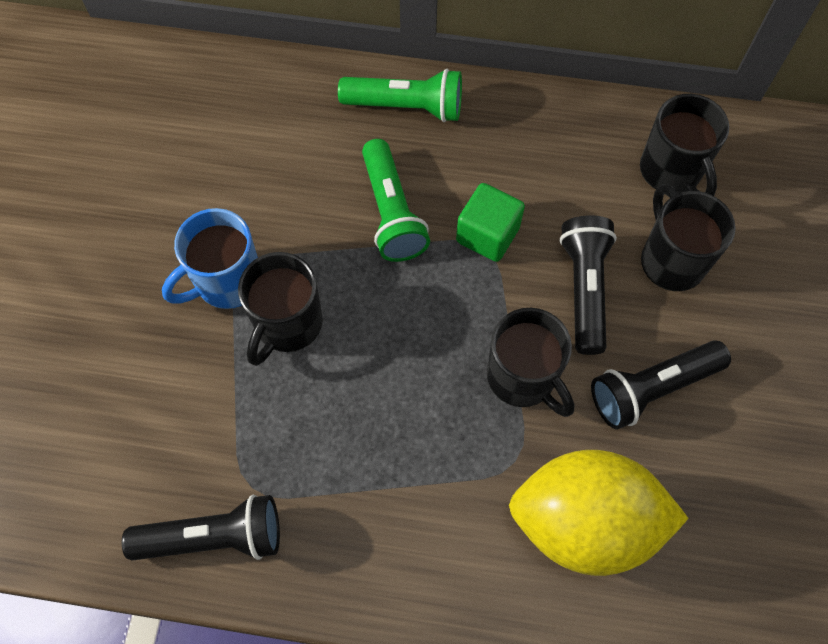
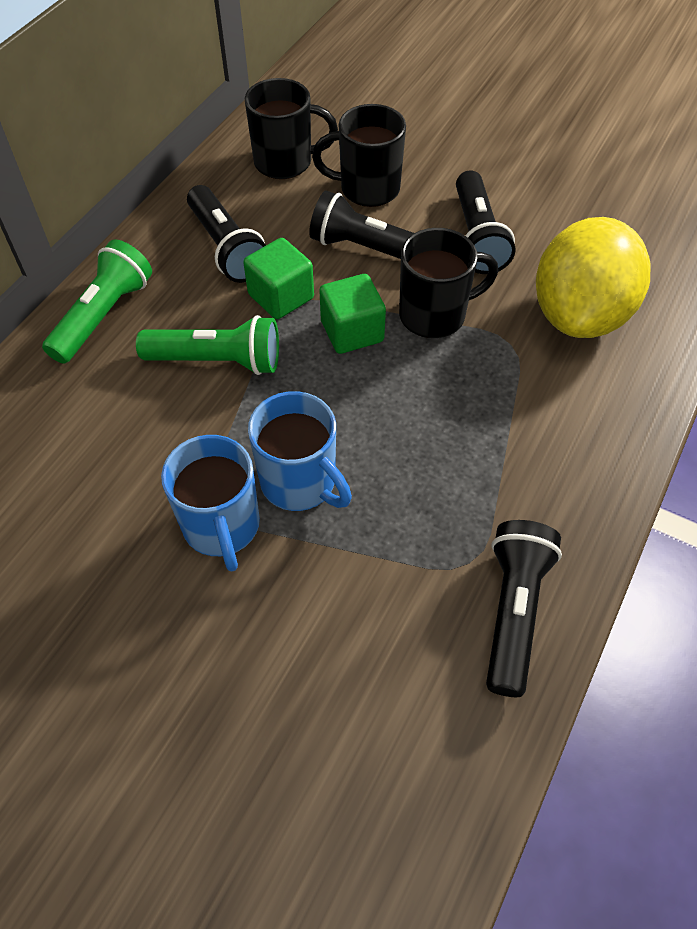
camera: 70 degrees left, 10 degrees down
black mug [238,252,323,366] -> blue mug [248,391,352,511]
none -> black flashlight [187,185,266,283]
none -> green cube [319,274,386,354]

